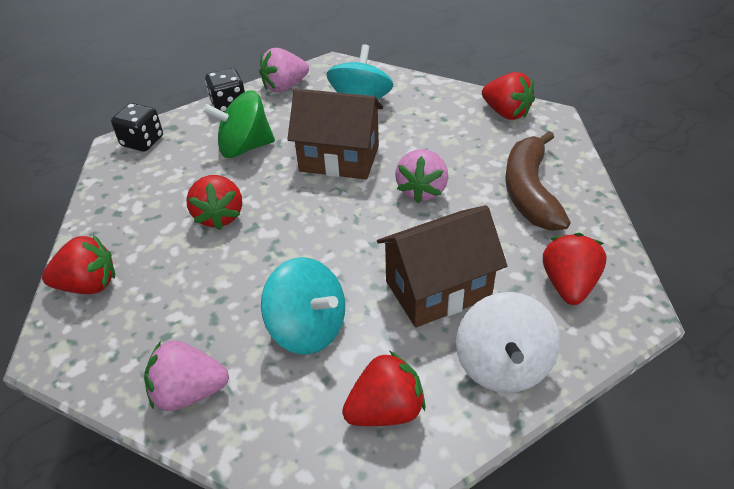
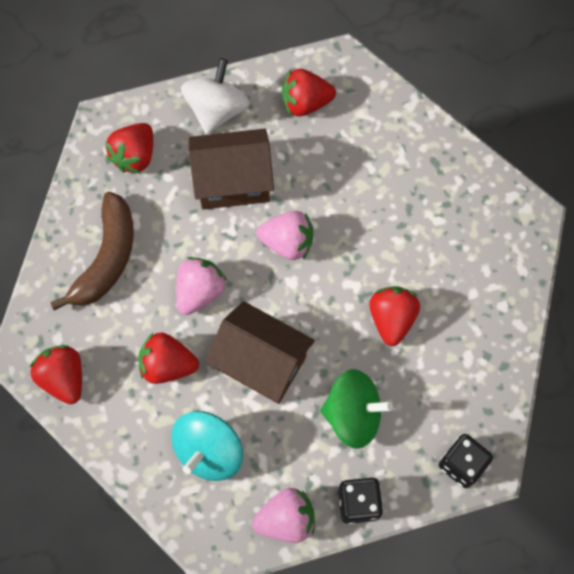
camera: 165 degrees left, 25 degrees up
red strawberry [42,235,115,294] -> red strawberry moved to [138,332,199,384]
pink strawberry [144,340,229,411] -> pink strawberry moved to [256,211,313,260]
turquoise spinning top [261,257,345,355] -> none

